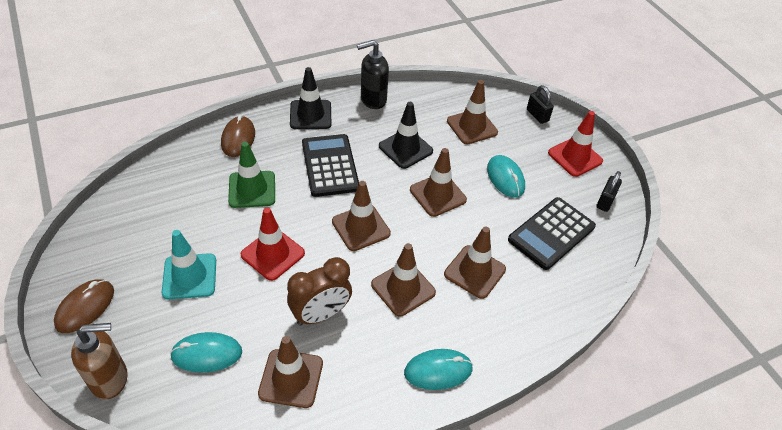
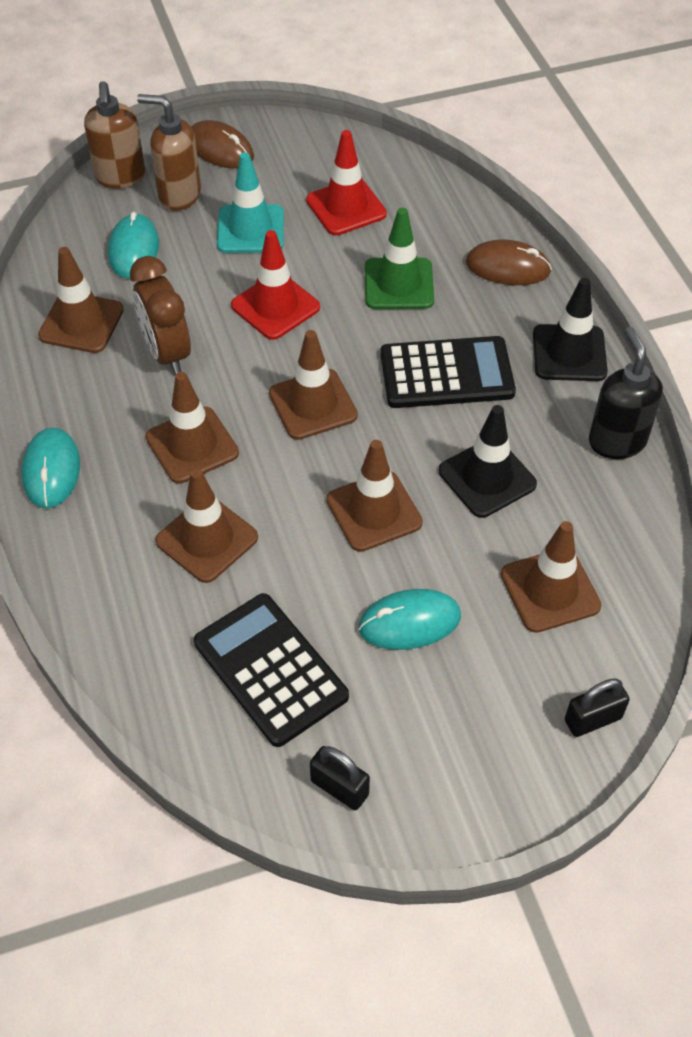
camera: 100 degrees right, 5 degrees up
red traffic cone [548,111,603,177] -> red traffic cone moved to [306,130,387,235]
none -> brown soap dispenser [137,94,201,211]

